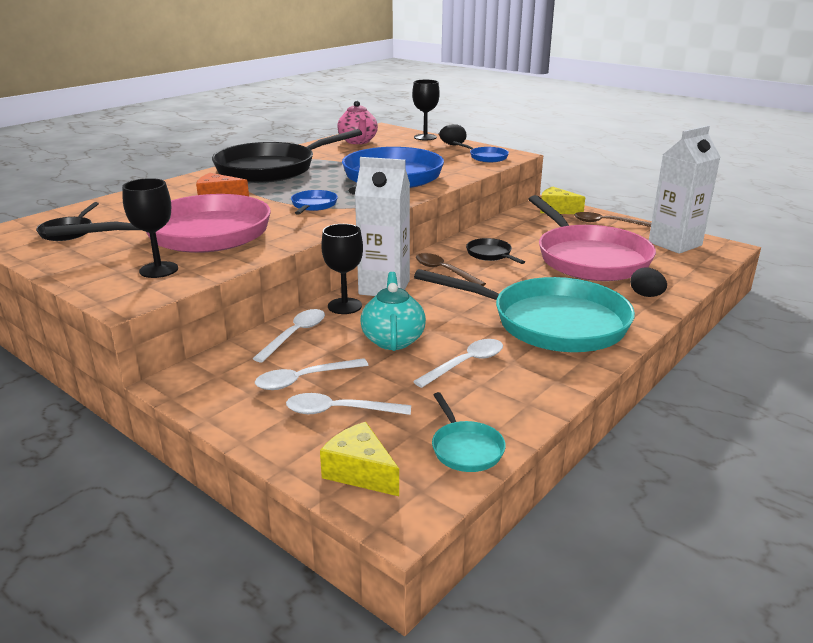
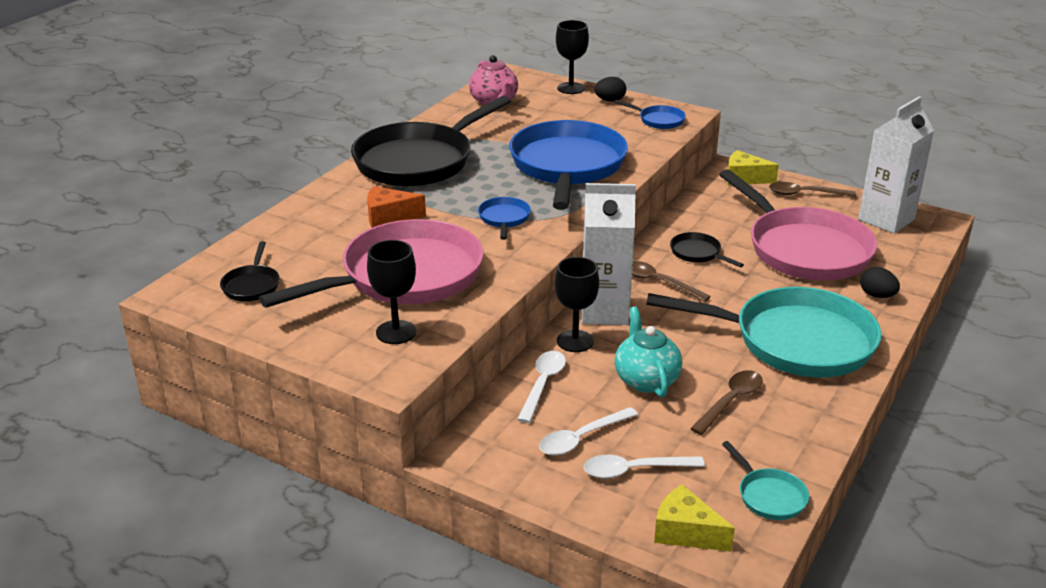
camera: 10 degrees left, 5 degrees up
white spoon [413,339,503,388] -> brown spoon [691,370,763,435]

